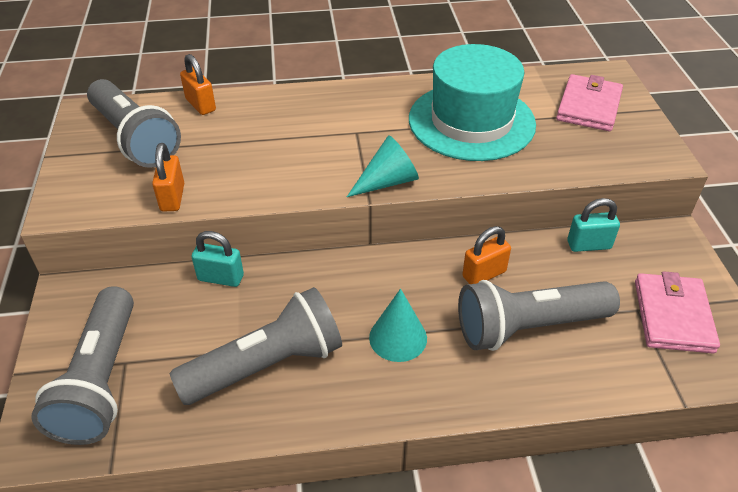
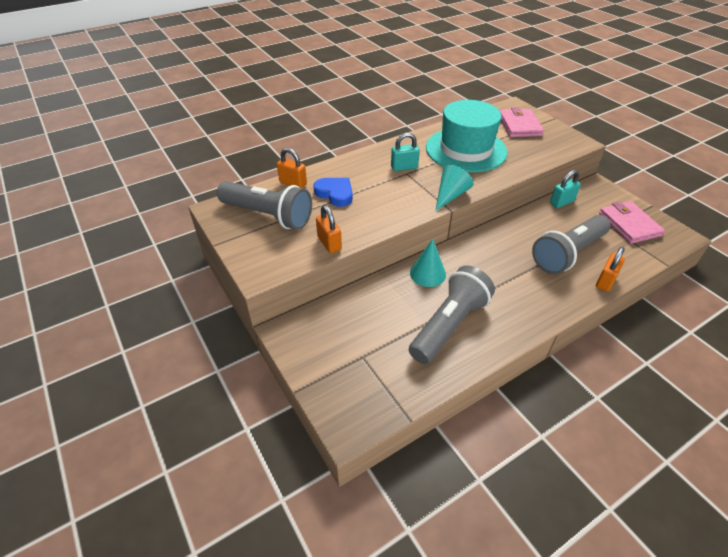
camera: 25 degrees left, 0 degrees up
grey flashlight [31,286,134,445] -> none
turquoise padlock [192,231,244,287] -> turquoise padlock moved to [391,133,420,171]
turquoise cone [369,289,427,362] -> turquoise cone moved to [410,239,446,287]
orange padlock [462,226,511,284] -> orange padlock moved to [596,247,625,292]
none -> blue heart [313,178,353,207]

